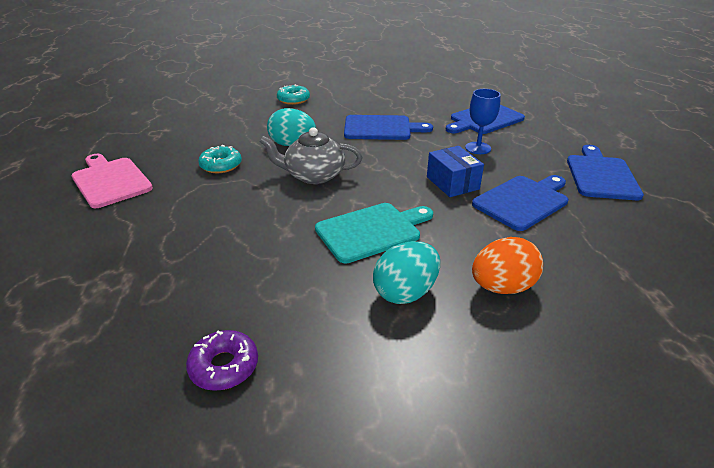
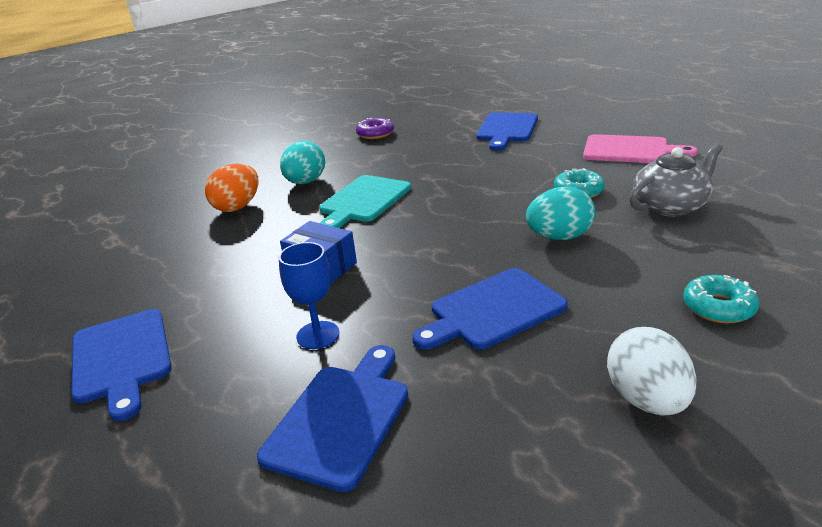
camera: 150 degrees right, 5 degrees down
grey teapot [260,127,362,184] -> grey teapot moved to [629,144,723,217]
blue cutting board [472,175,568,231] -> blue cutting board moved to [476,112,538,151]
none -> white egg [607,327,697,416]

